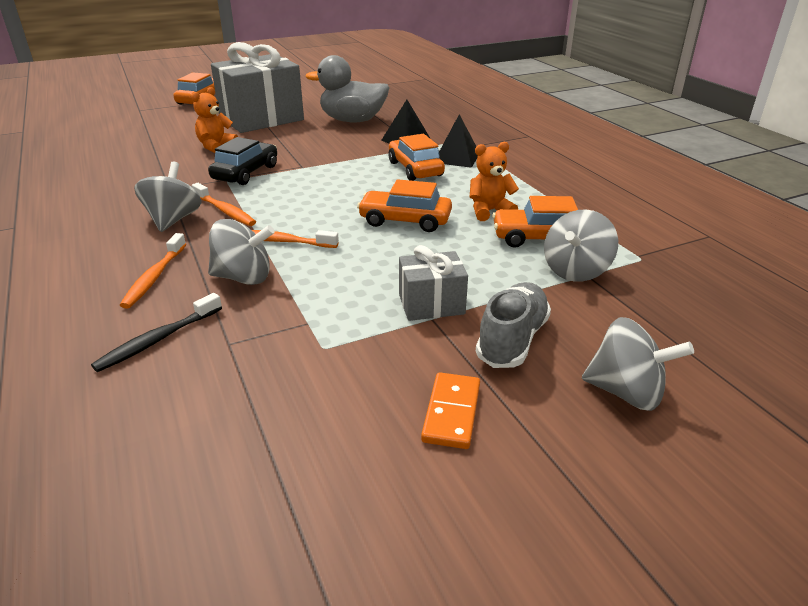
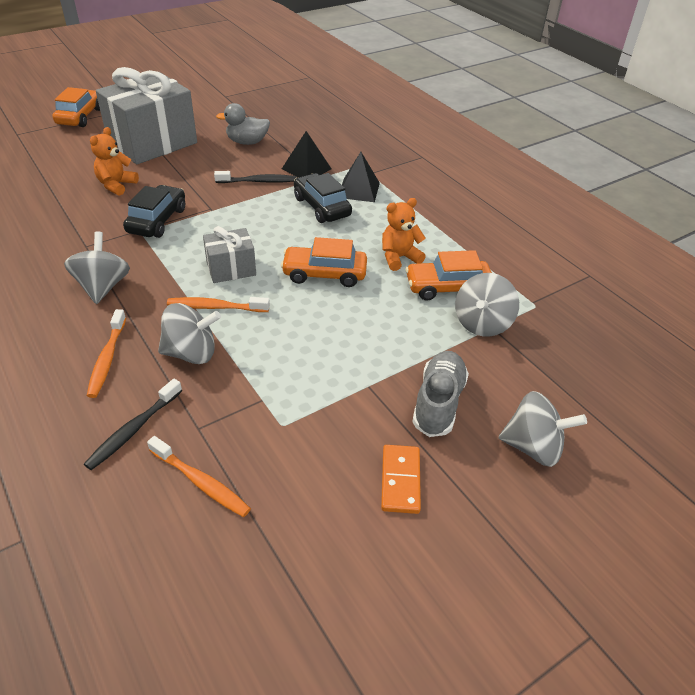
camera: 10 degrees left, 10 degrees up
orange toothbrush [192,183,256,226] -> orange toothbrush moved to [147,436,251,517]
grey duck [305,55,389,123] -> grey duck [216,103,270,145], size x0.63
orange car [389,134,445,181] -> black car [294,173,352,223]
grey gift [399,245,468,321] -> grey gift moved to [203,226,256,283]
none -> black toothbrush [214,171,297,183]

